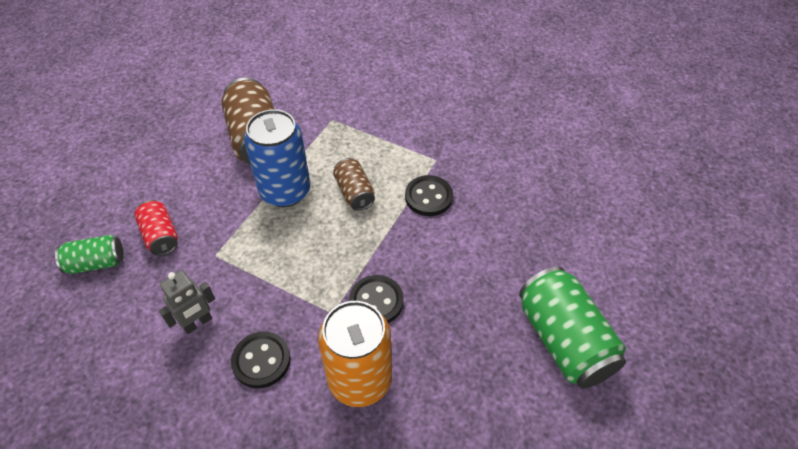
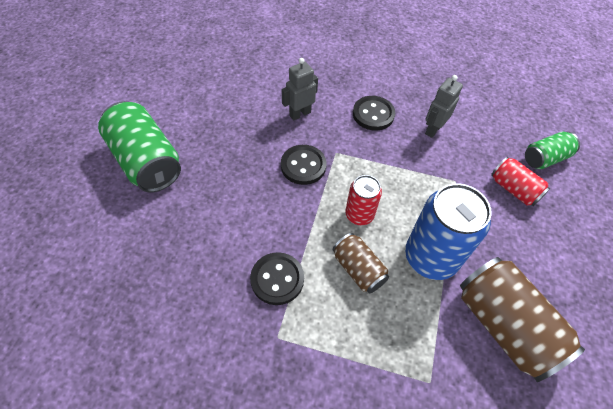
camera: 165 degrees right, 5 degrees up
orange can [318,301,392,407] -> grey robot [282,58,318,121]
none -> red can [345,175,382,225]

